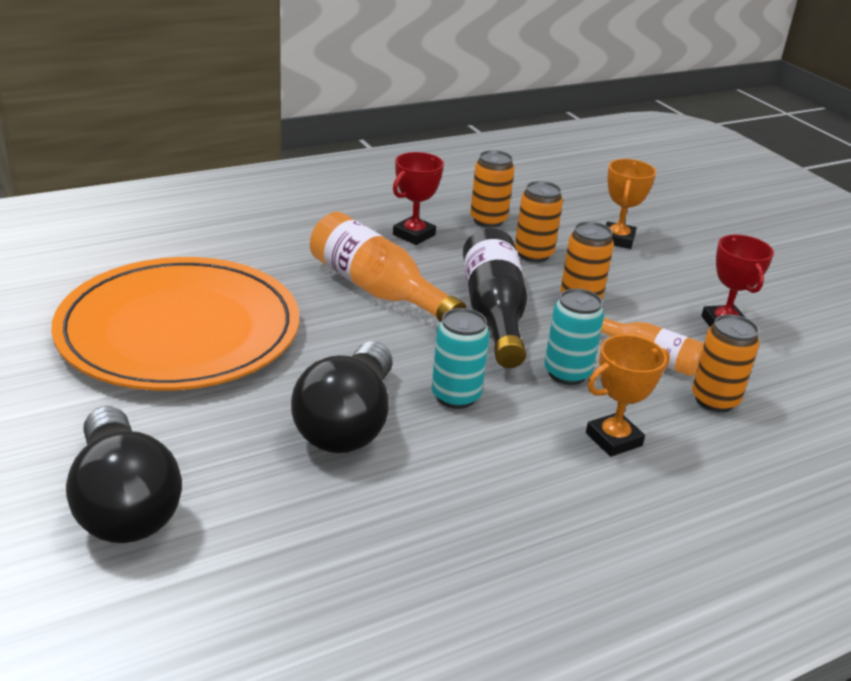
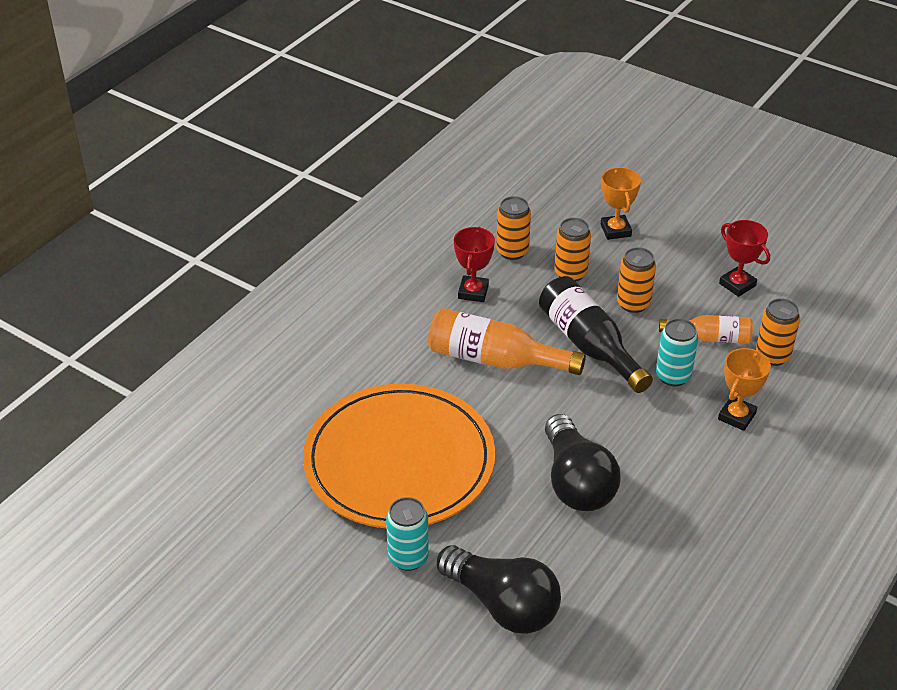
camera: 25 degrees left, 10 degrees up
turquoise can [432,308,490,409] -> turquoise can moved to [386,497,429,571]

